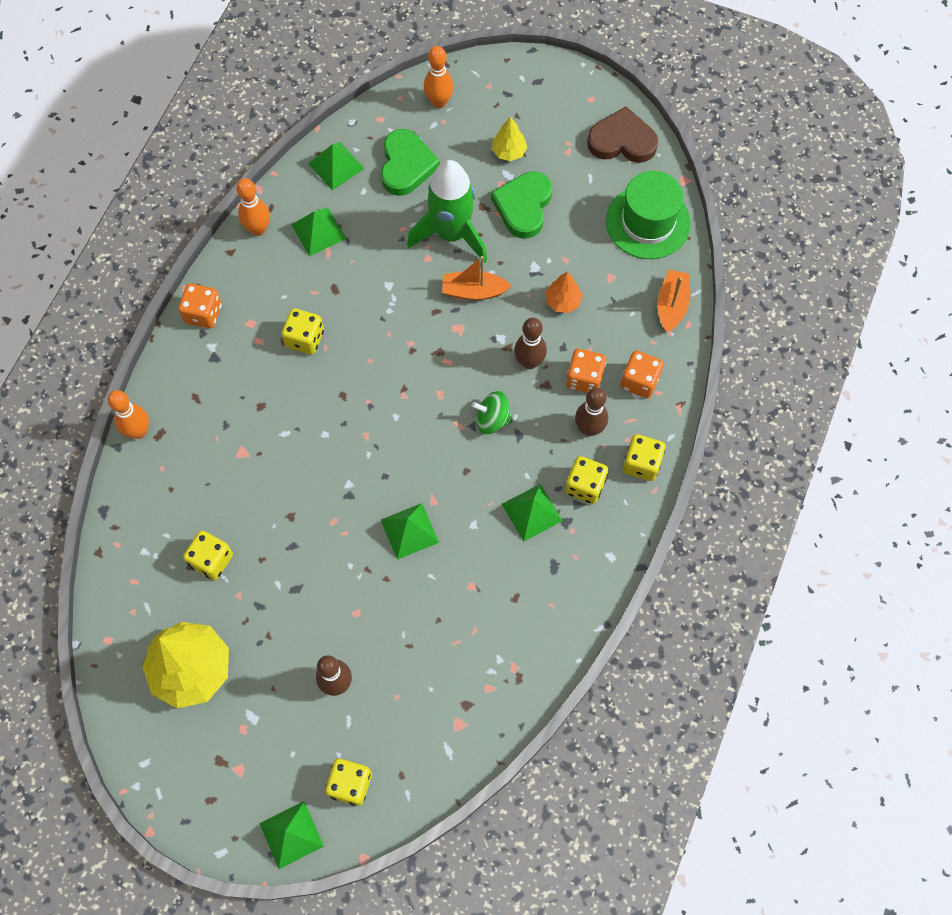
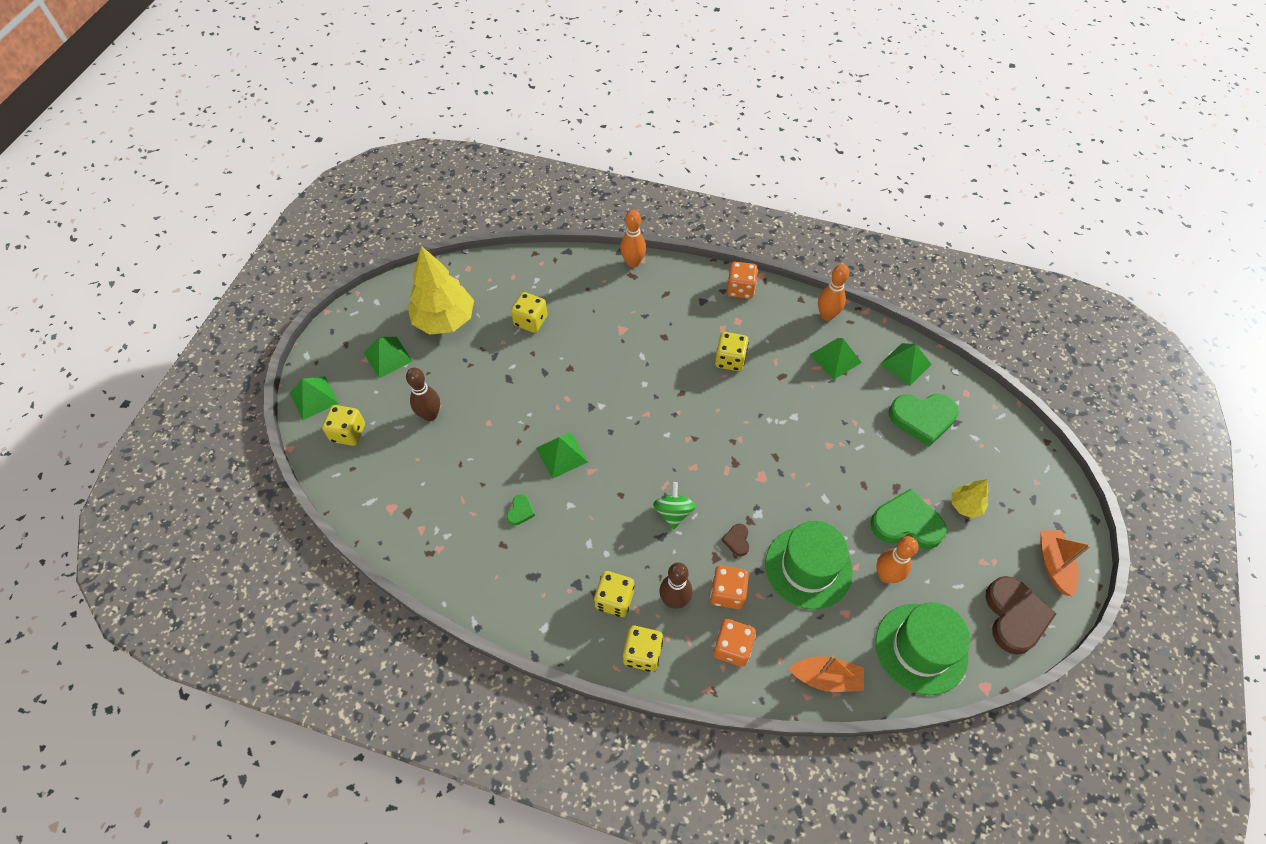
camera: 85 degrees right, 10 degrees down
green rocket [407,160,487,263] -> none
orange bowling pin [424,46,454,108] -> orange bowling pin moved to [876,536,919,583]
orange boat [442,256,511,300] -> orange boat moved to [1040,530,1091,596]
green pyramid [502,484,563,542] -> green pyramid moved to [364,337,413,378]
brown bowling pin [514,318,547,370] -> brown heart [722,524,749,556]
orange tree [545,272,583,313] -> green hat [765,521,853,610]
none -> green heart [506,494,535,525]

